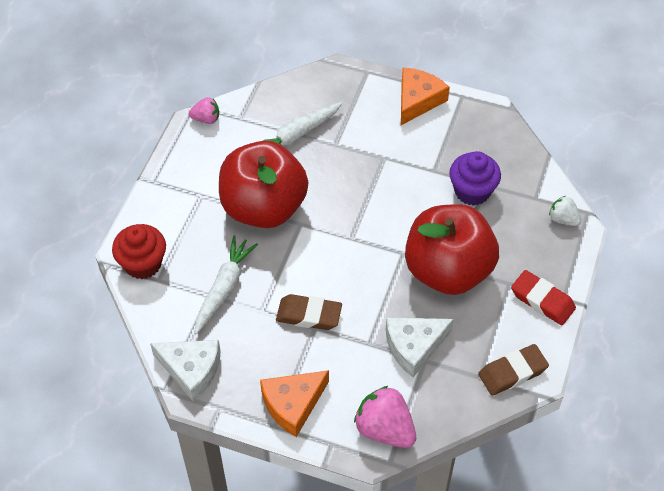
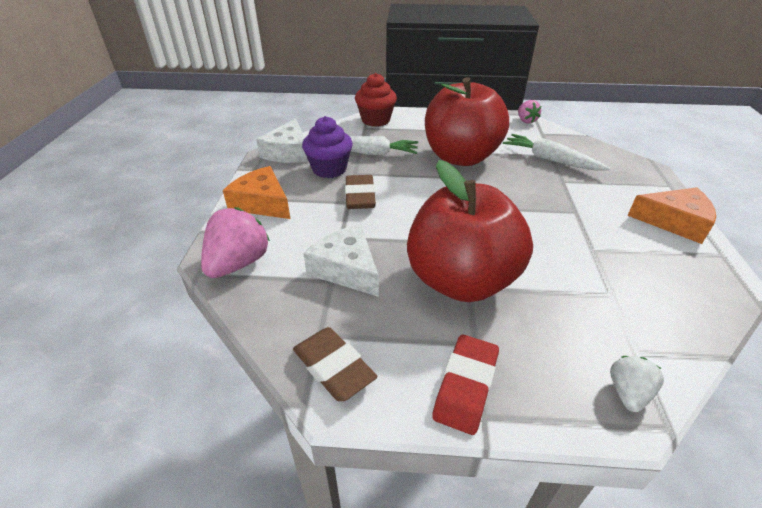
camera: 75 degrees right, 15 degrees down
purple cupcake [449,151,501,206] -> purple cupcake moved to [302,116,353,178]

